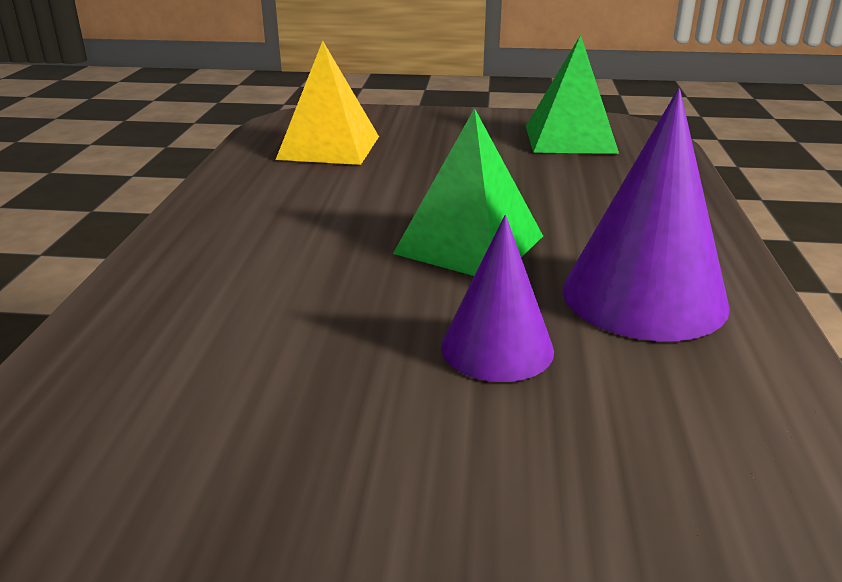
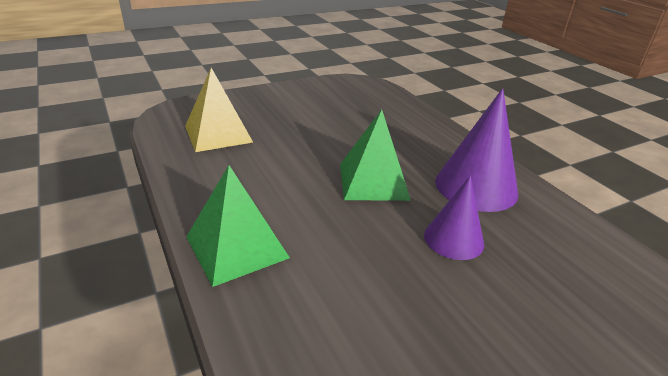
camera: 35 degrees left, 5 degrees up
green pyramid [526,35,619,154] -> green pyramid moved to [186,165,290,287]

